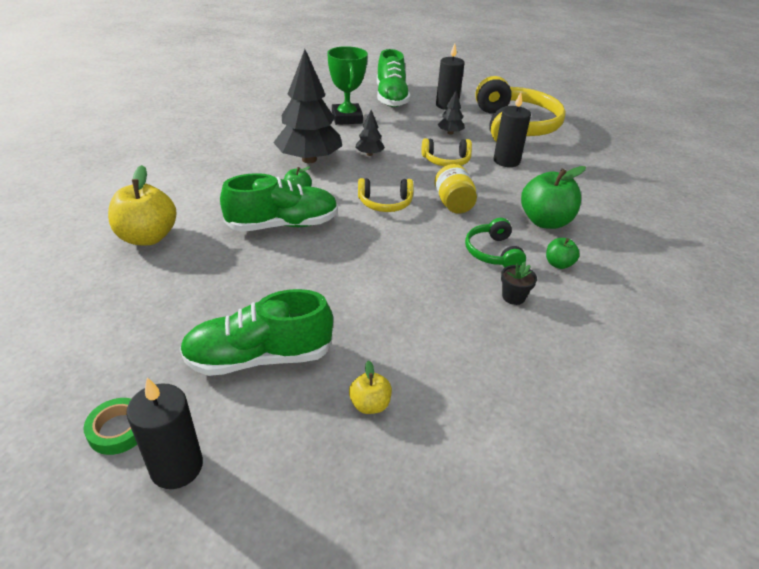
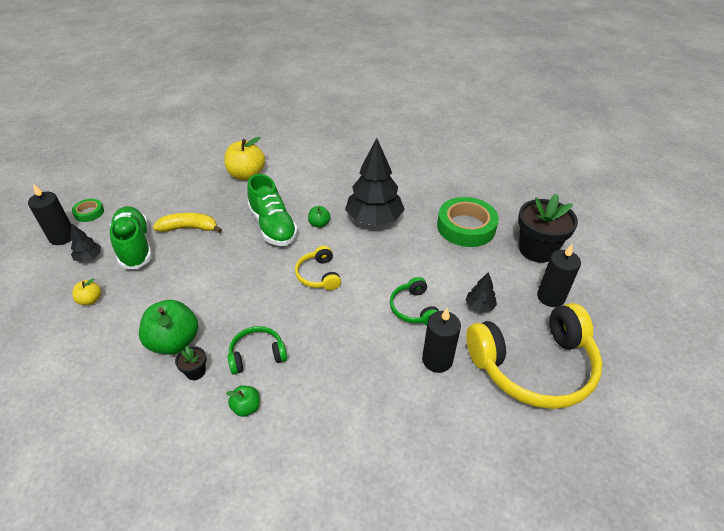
camera: 80 degrees right, 5 degrees up
green trophy [327,46,368,125] -> green tape [437,197,499,247]
black tree [355,110,385,156] -> black tree moved to [70,224,101,262]
green shoe [377,49,410,107] -> black flower pot [518,194,578,263]
yellow headphones [422,138,472,167] -> green headphones [390,277,439,326]
yellow jar [434,164,477,214] -> none
green apple [521,166,586,229] -> green apple moved to [139,300,198,355]
none -> yellow banana [153,213,222,233]

